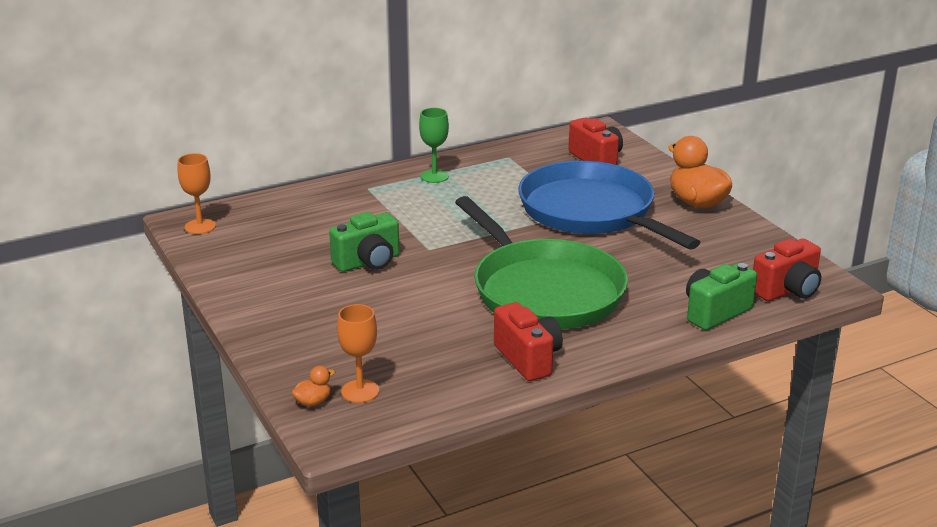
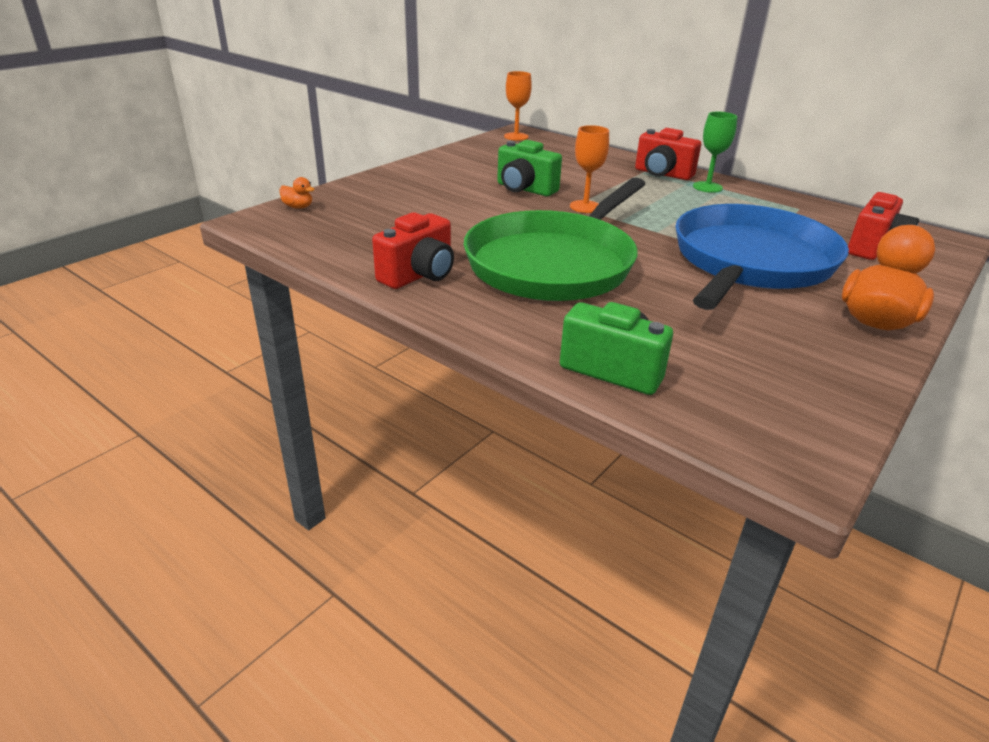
camera: 65 degrees right, 5 degrees up
orange goblet [337,304,379,403] -> orange goblet moved to [570,125,609,213]
red camera [753,238,821,301] -> red camera moved to [635,128,701,180]

